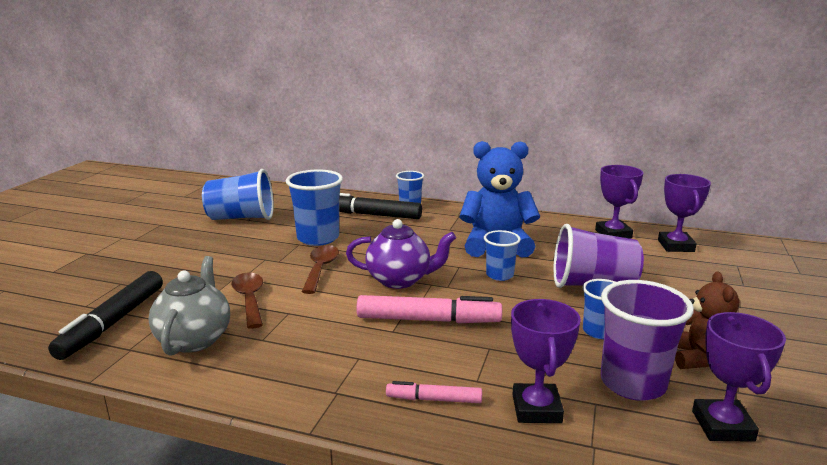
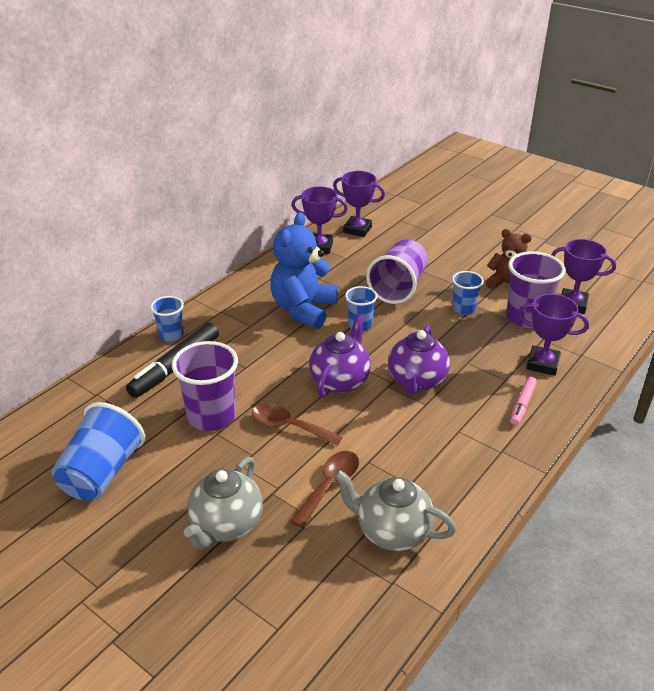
camera: 70 degrees left, 15 degrees up
black marker [48,271,163,360] -> none
brown spoon [231,272,263,329] -> brown spoon turned 120 degrees clockwise [291,451,359,528]
blue cup [286,170,343,246] -> purple cup [172,341,238,431]
pink marker [357,295,502,323] -> purple teapot [388,325,450,394]
none -> grey teapot [184,457,263,549]

